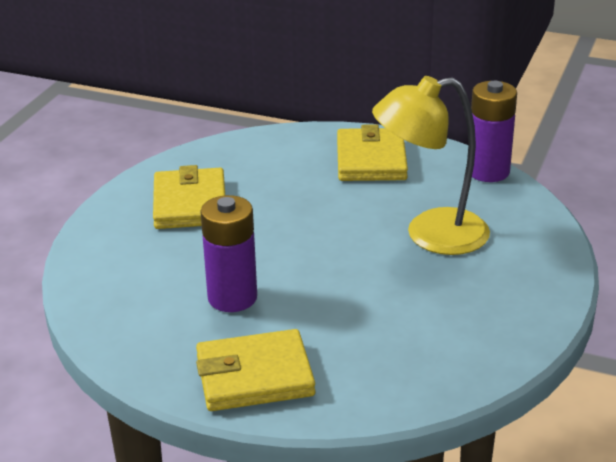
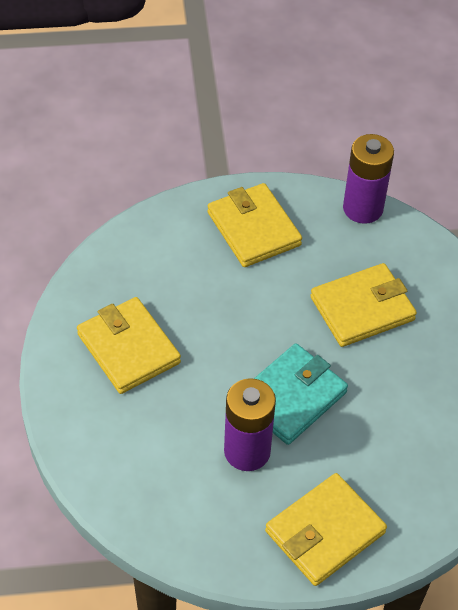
camera: 30 degrees left, 20 degrees up
yellow lamp [372,76,490,255] -> yellow wallet [310,263,417,347]
none -> turquoise wallet [254,343,348,445]

